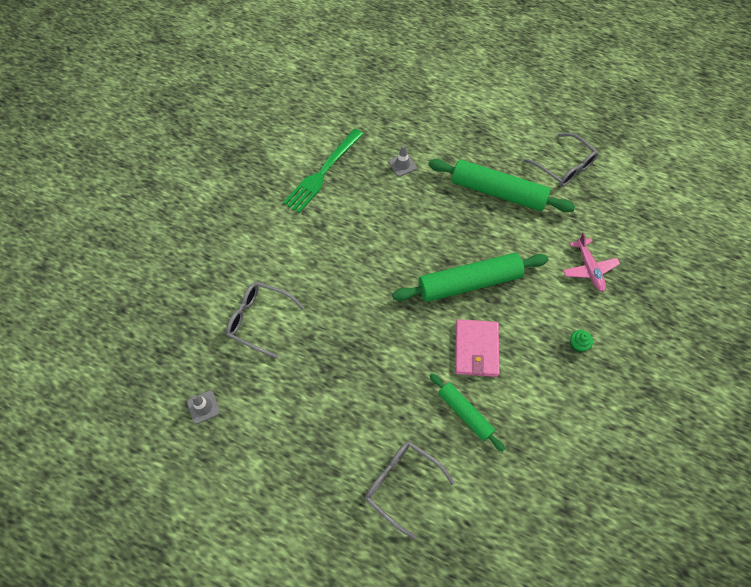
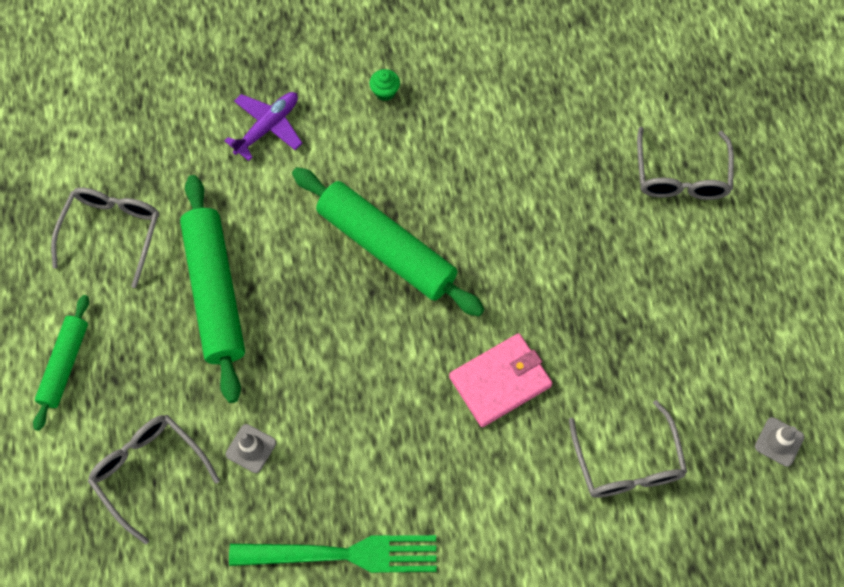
camera: 125 degrees left, 5 degrees up
green rolling pin [430,373,505,452] -> green rolling pin moved to [33,295,89,431]
pink wallet [455,319,500,377] -> pink wallet moved to [449,333,552,427]
pink plane [563,232,620,292] -> purple plane [224,92,302,161]
none -> grey glasses [88,415,220,545]

